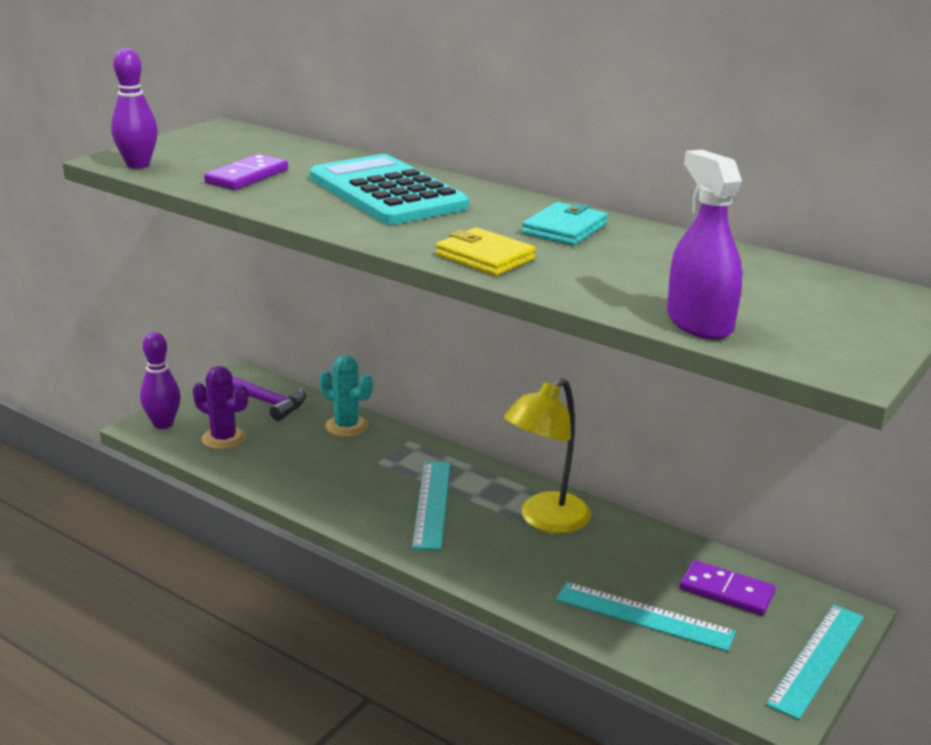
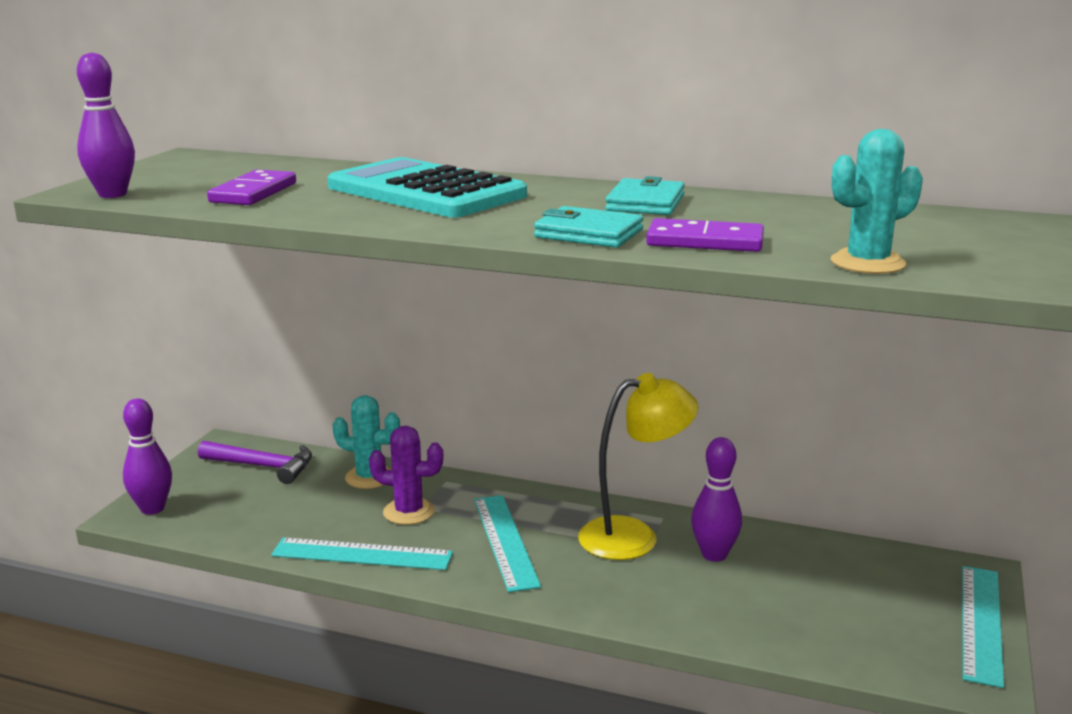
camera: 15 degrees left, 5 degrees down
purple cactus [193,366,248,450] -> purple cactus moved to [369,426,443,525]
yellow wallet [436,228,536,276] -> turquoise wallet [534,206,643,248]
yellow lamp [504,378,591,533] -> yellow lamp turned 135 degrees counterclockwise [578,373,699,560]
turquoise ruler [556,582,736,652] -> turquoise ruler moved to [271,538,453,570]
purple spray bottle [667,150,742,340] -> turquoise cactus [831,129,923,274]
purple domino [680,560,775,616] -> purple domino moved to [646,218,764,252]
none -> purple bowling pin [691,437,742,562]

